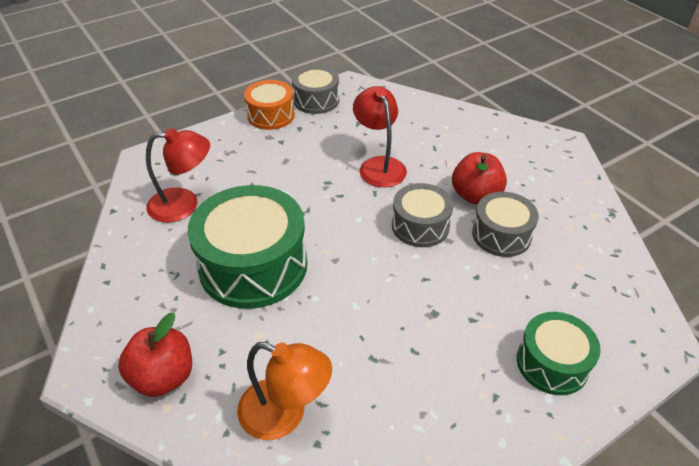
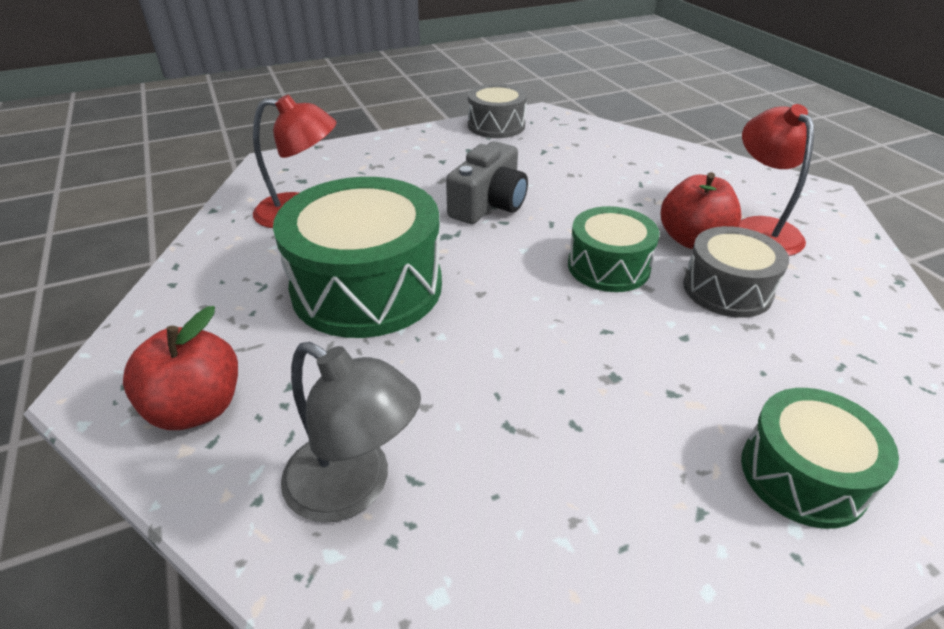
camera: 10 degrees right, 5 degrees down
orange lamp [237,342,332,440] -> grey lamp [281,342,421,523]
orange drum [244,80,295,130] -> none
red lamp [353,86,407,187] -> red lamp moved to [738,104,814,256]
grey drum [392,183,453,247] -> green drum [568,206,660,292]
none -> grey camera [446,141,528,224]

